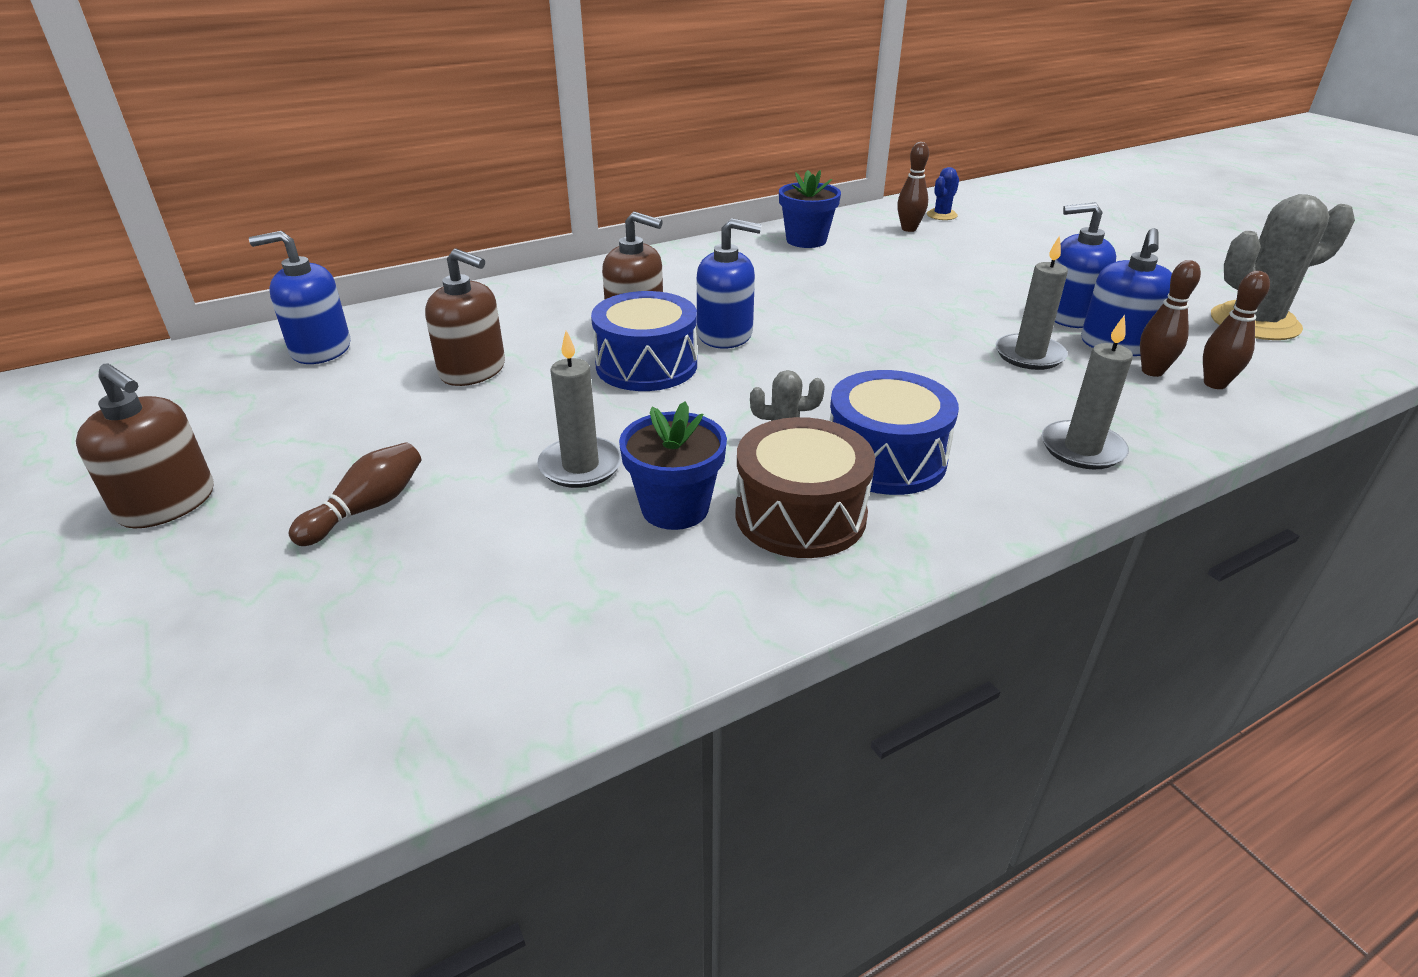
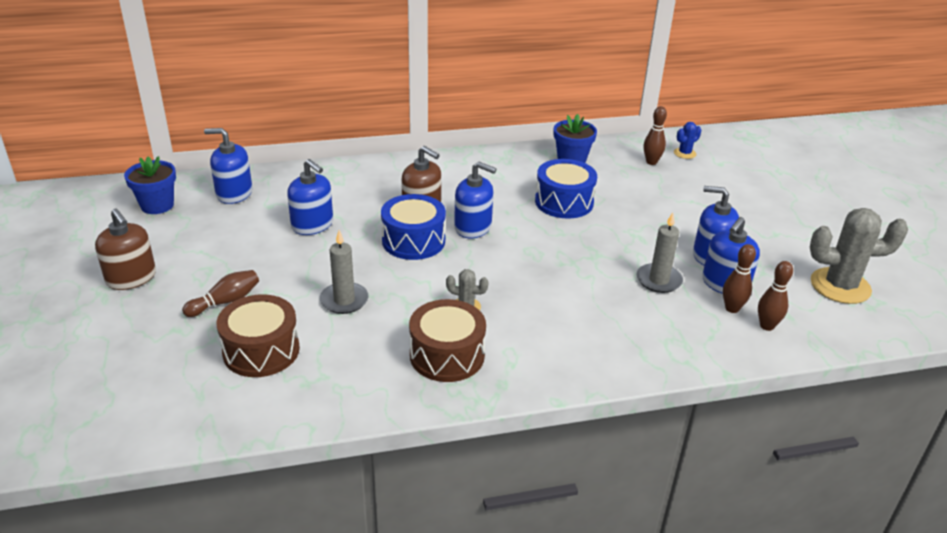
camera: 15 degrees right, 0 degrees up
brown soap dispenser [425,249,505,386] -> blue soap dispenser [287,159,333,235]
blue flower pot [619,401,727,530] -> blue flower pot moved to [124,156,176,214]
blue drum [829,370,959,495] -> blue drum moved to [535,159,597,219]
grey candle [1042,315,1133,469] -> none
none -> brown drum [217,294,300,377]

